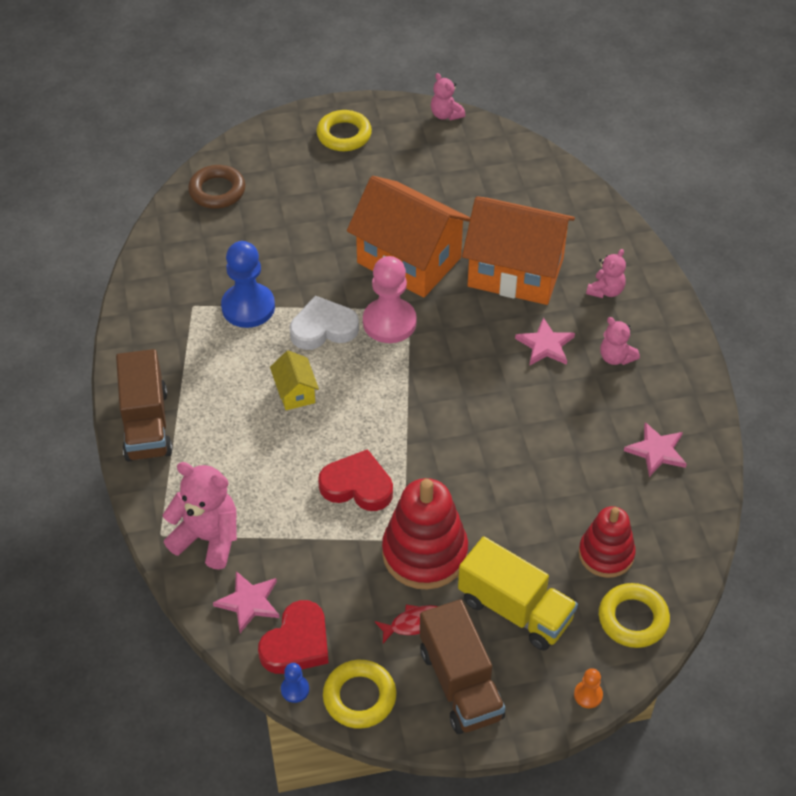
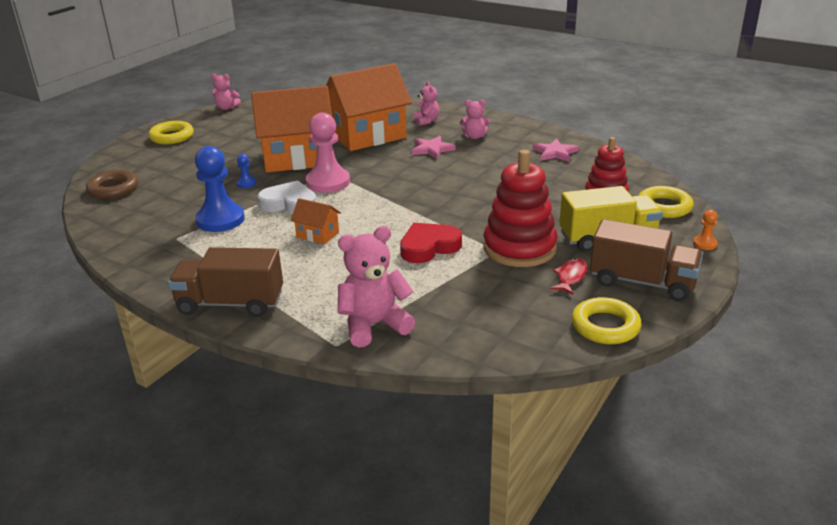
camera: 45 degrees left, 20 degrees down
brown truck [116,349,173,462] -> brown truck turned 150 degrees clockwise [168,247,283,317]
pink star [213,571,279,633] -> none
red heart [258,600,329,674] -> none
yellow house [270,350,319,410] -> orange house [290,198,341,244]
blue pawn [281,663,309,703] -> blue pawn moved to [237,154,256,188]
white heart [290,296,359,350] -> white heart turned 75 degrees clockwise [257,180,317,214]

